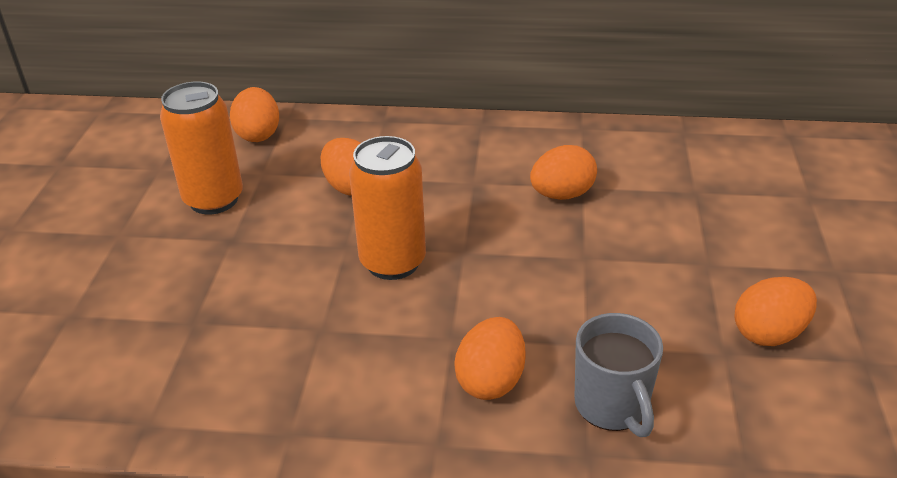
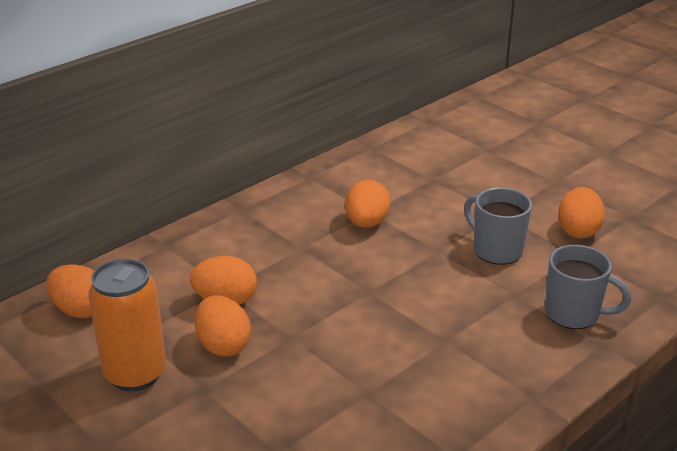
camera: 50 degrees left, 5 degrees down
orange can [349,136,426,280] -> none
orange egg [454,317,526,400] -> orange egg moved to [195,295,251,357]
none -> grey mug [464,188,532,265]

